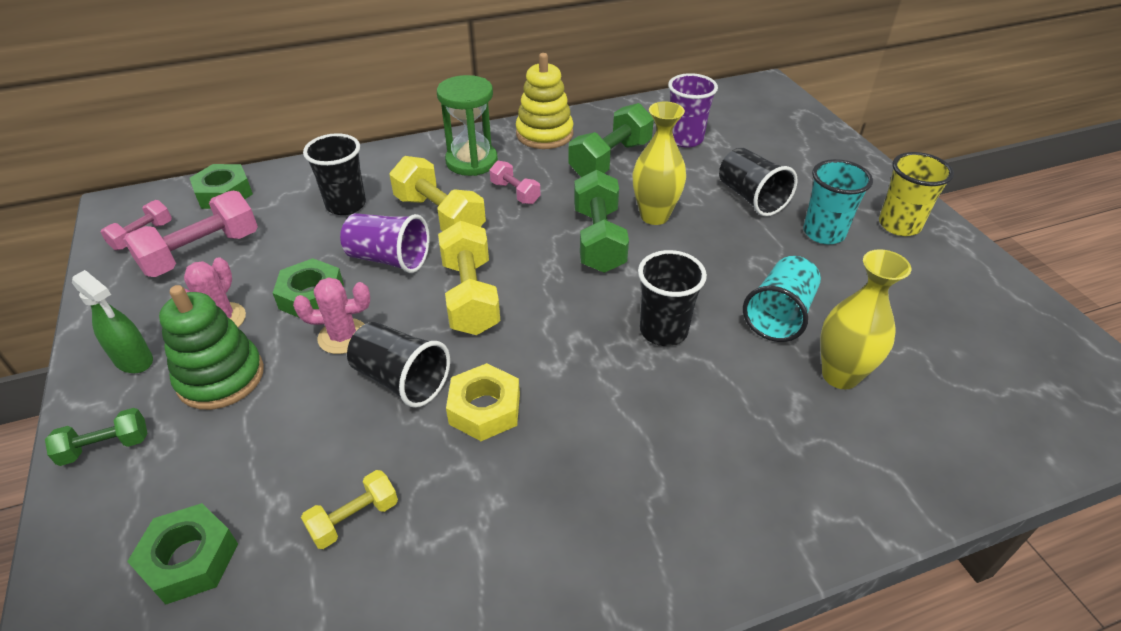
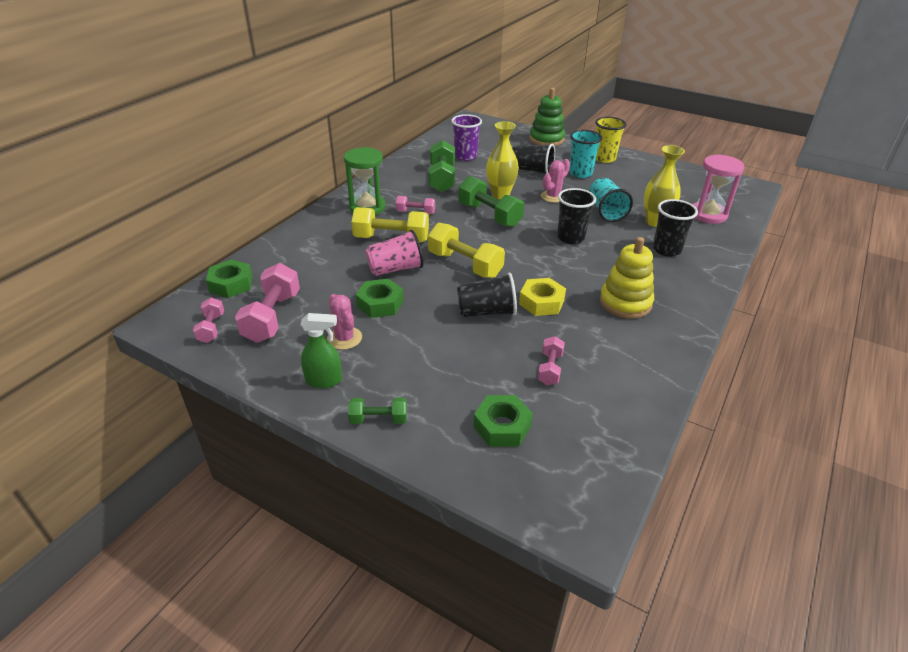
camera: 40 degrees left, 5 degrees down
green dumbbell [45,408,148,466] -> green dumbbell turned 60 degrees clockwise [348,398,407,424]
green stacking toy [159,285,264,410] -> green stacking toy moved to [529,88,565,146]
pink cactus [293,277,370,354] -> pink cactus moved to [541,159,570,203]
yellow dumbbell [301,470,398,549] -> pink dumbbell [538,336,565,385]
black cup [303,133,366,215] -> black cup moved to [653,199,698,257]
purple cup [340,213,429,273] -> pink cup [365,230,424,276]
yellow stacking toy [516,53,573,149] -> yellow stacking toy moved to [600,237,654,319]
none -> pink hourglass [692,154,744,224]

